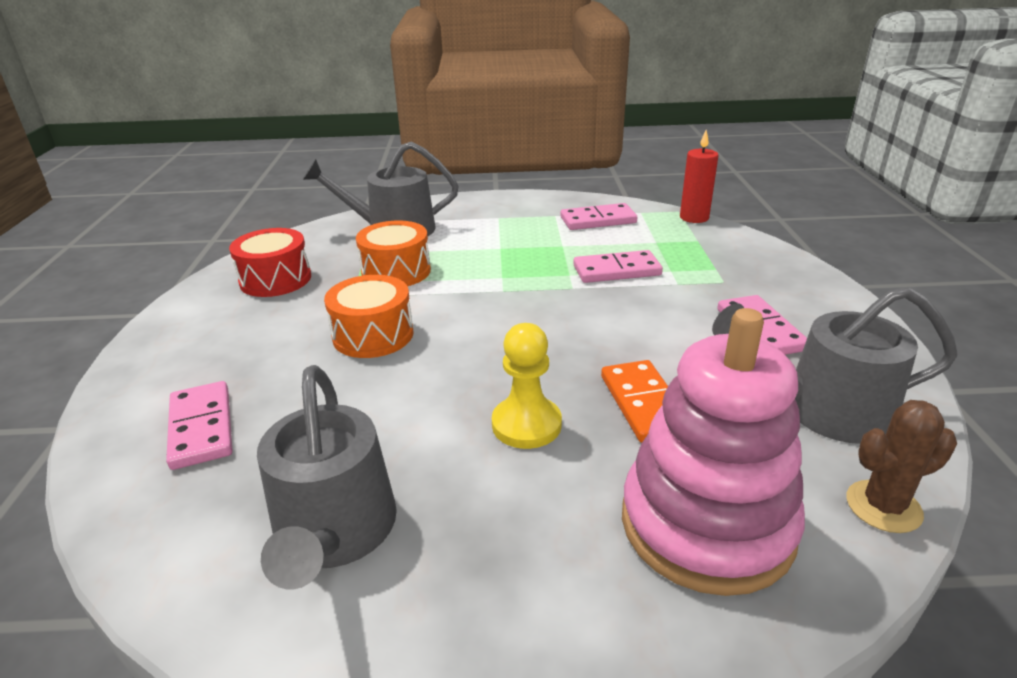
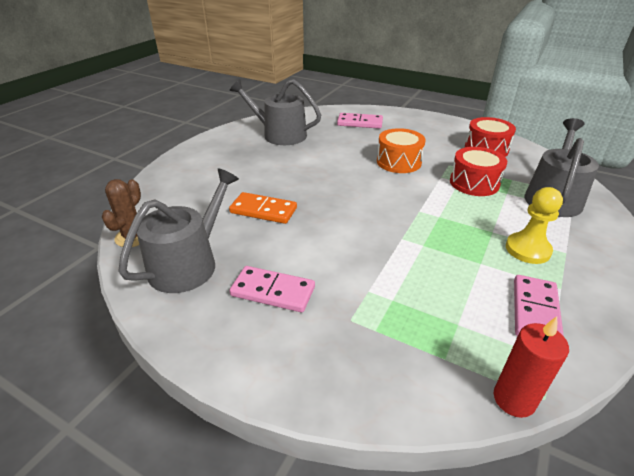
camera: 120 degrees right, 5 degrees up
orange drum [356,220,431,286] -> red drum [450,147,507,196]
yellow pawn [492,323,562,449] -> yellow pawn moved to [506,187,563,264]
pink domino [573,250,663,283] -> none
pink stacking toy [622,308,805,596] -> none

